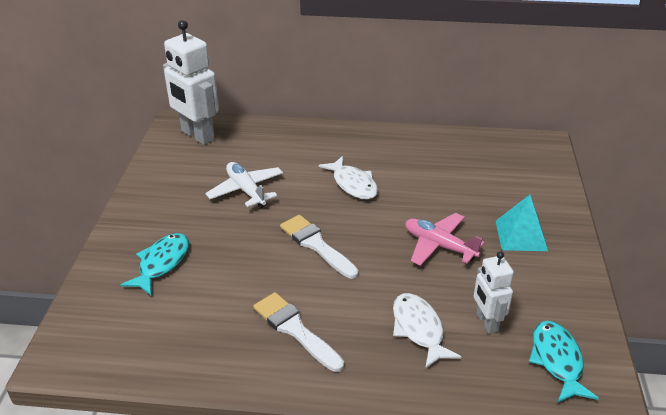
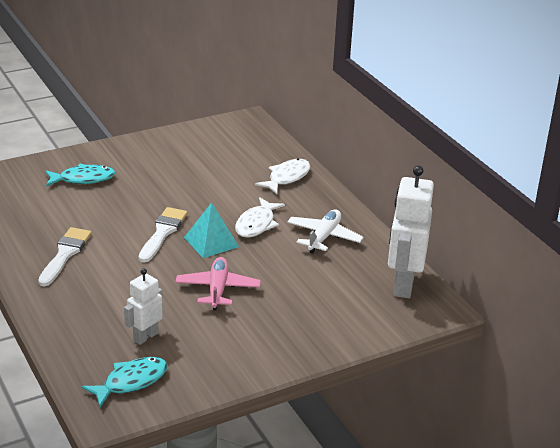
camera: 55 degrees right, 5 degrees down
white robot [163,20,219,145] -> white robot moved to [388,165,434,298]
white plane [205,162,283,208] -> white plane moved to [287,209,364,254]
white fish [393,293,461,369] -> white fish moved to [255,158,310,194]
turquoise pyramid [496,195,548,251] -> turquoise pyramid moved to [184,202,239,258]

